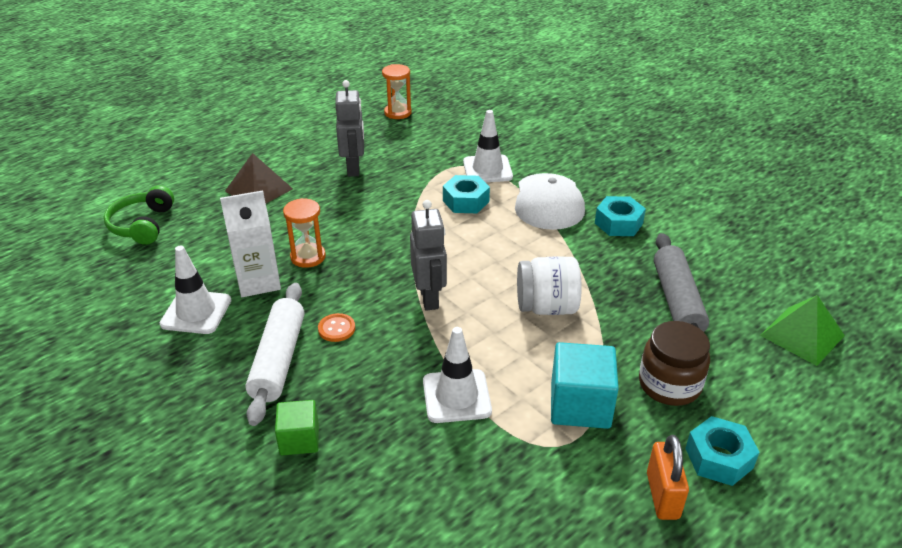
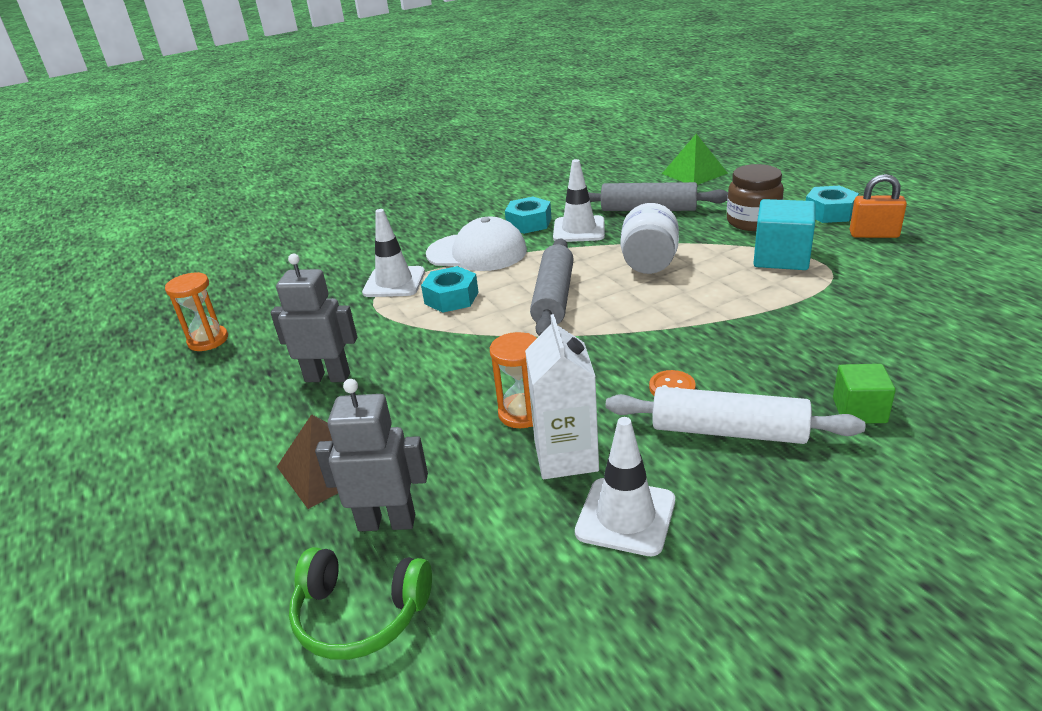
camera: 75 degrees left, 5 degrees down
grey robot [410,200,447,311] -> grey robot moved to [315,379,428,531]
white traffic cone [423,327,492,423] -> white traffic cone moved to [553,159,605,242]
none -> grey rolling pin [530,238,574,336]

